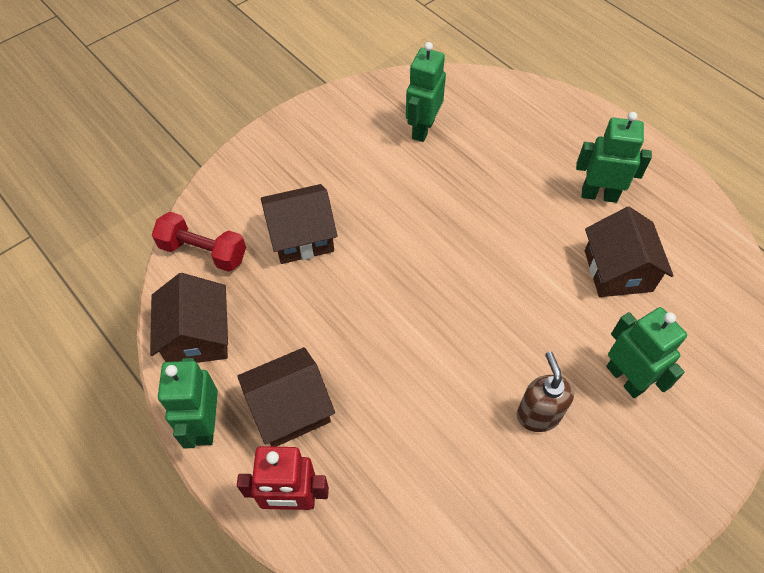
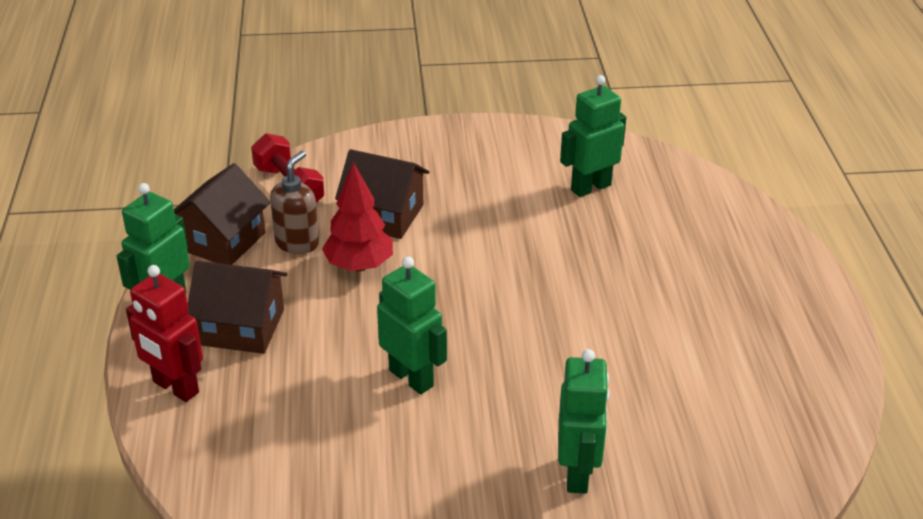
camera: 35 degrees right, 20 degrees down
brown soap dispenser [517,351,574,432] -> brown soap dispenser moved to [270,151,319,254]
green robot [576,112,652,203] -> green robot moved to [377,257,447,394]
brown house [585,207,674,297] -> none
none -> red tree [322,162,393,271]

